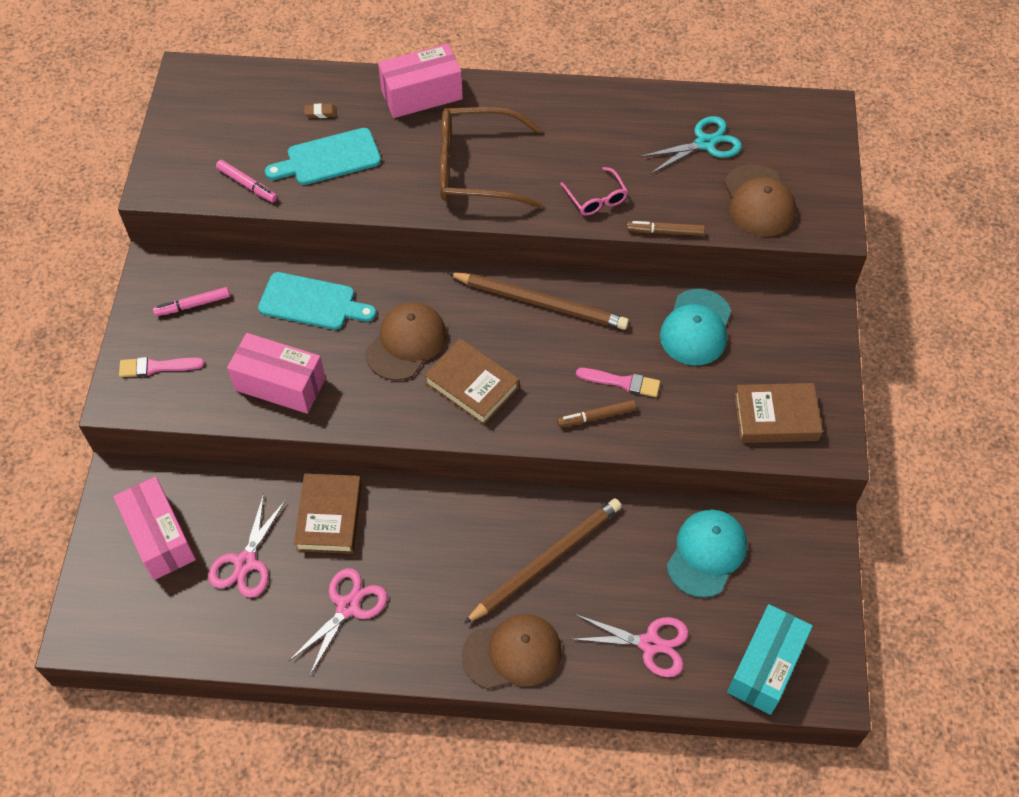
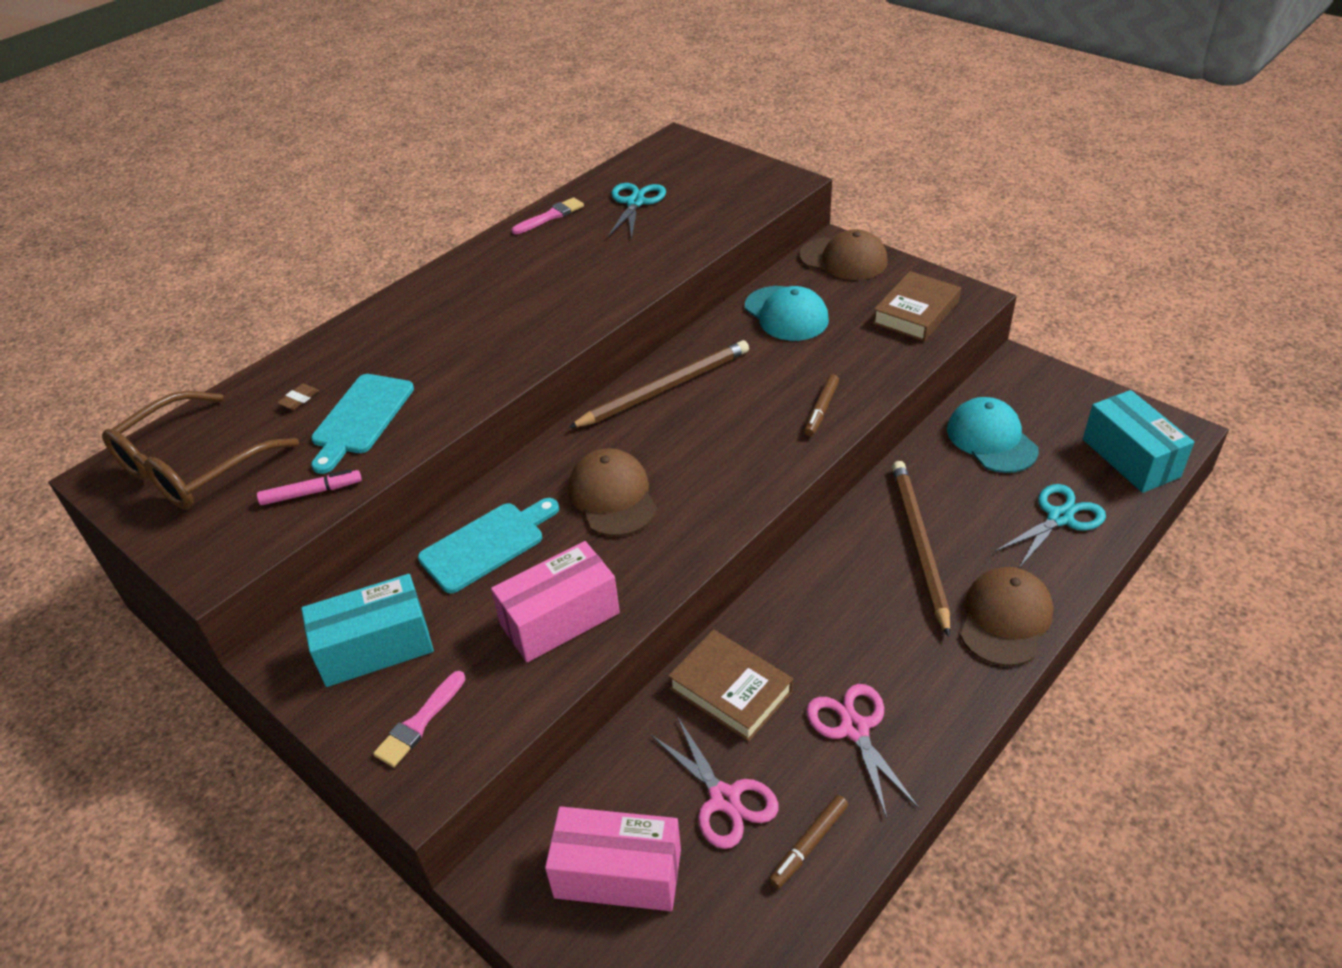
camera: 50 degrees left, 15 degrees down
pink marker [153,287,230,316] -> turquoise box [301,574,434,687]
pink box [378,44,463,118] -> none
brown book [424,338,519,425] -> none
brown glasses [440,107,542,208] -> brown glasses moved to [102,391,299,510]
pink glasses [560,167,628,215] -> none
pink scissors [570,614,689,677] -> turquoise scissors [995,484,1106,568]
pink brush [576,368,660,397] -> pink brush moved to [512,197,584,234]
brown marker [627,221,705,236] -> brown marker moved to [769,795,848,889]
brown cap [724,164,796,237] -> brown cap moved to [799,229,888,280]

